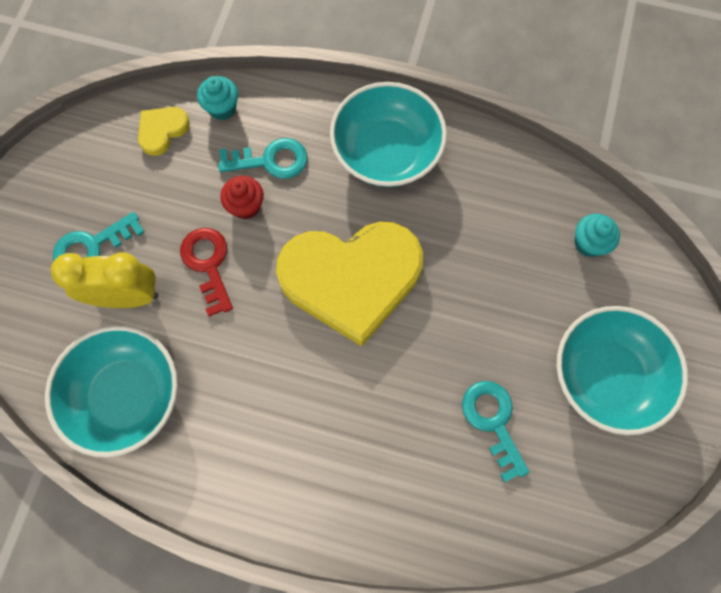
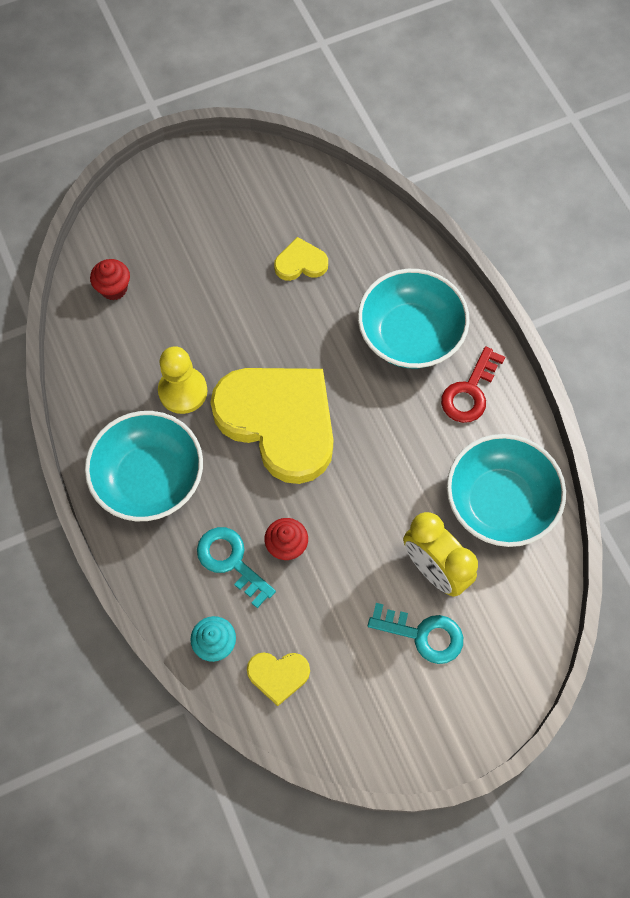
camera: 130 degrees left, 5 degrees down
red key [180,228,233,317] -> red key moved to [441,346,505,423]
turquoise key [462,381,529,482] -> yellow heart [274,237,328,281]
turquoise bowl [557,306,688,435] -> turquoise bowl moved to [358,269,470,368]
turquoise cupcake [575,214,620,257] -> red cupcake [90,259,130,301]
none -> yellow pawn [158,346,208,414]

